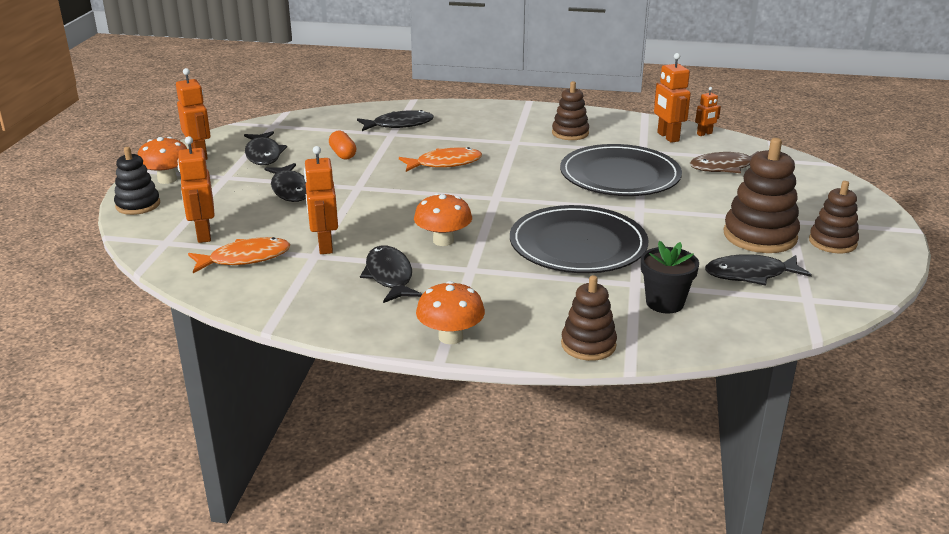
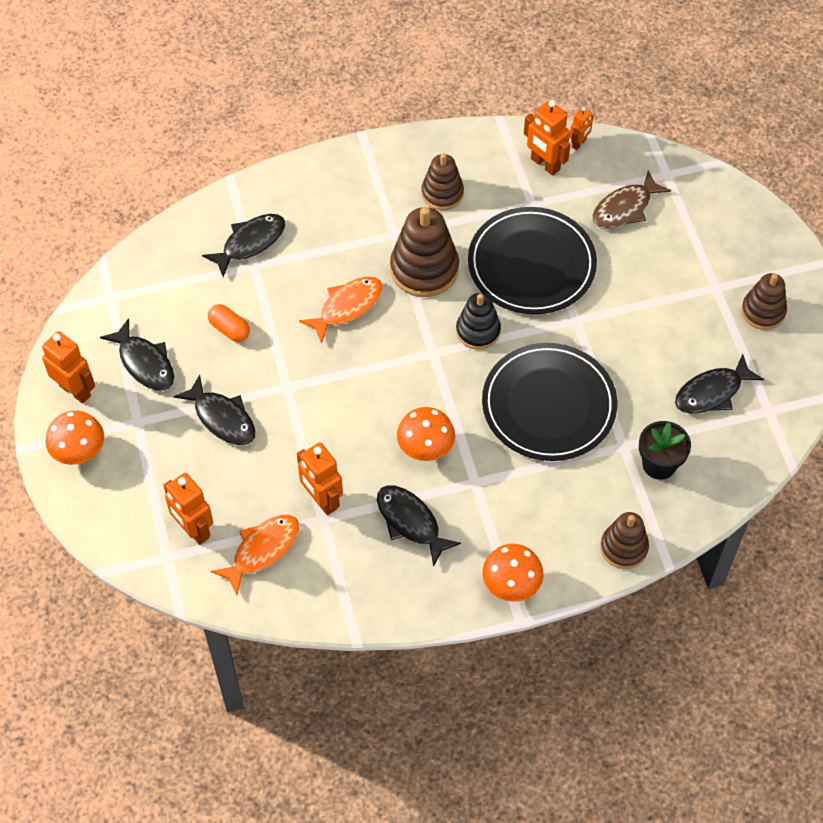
camera: 25 degrees left, 30 degrees up
black stacking toy [114,147,160,215] -> black stacking toy moved to [456,293,501,350]
brown stacking toy [724,138,800,253] -> brown stacking toy moved to [390,207,459,297]

